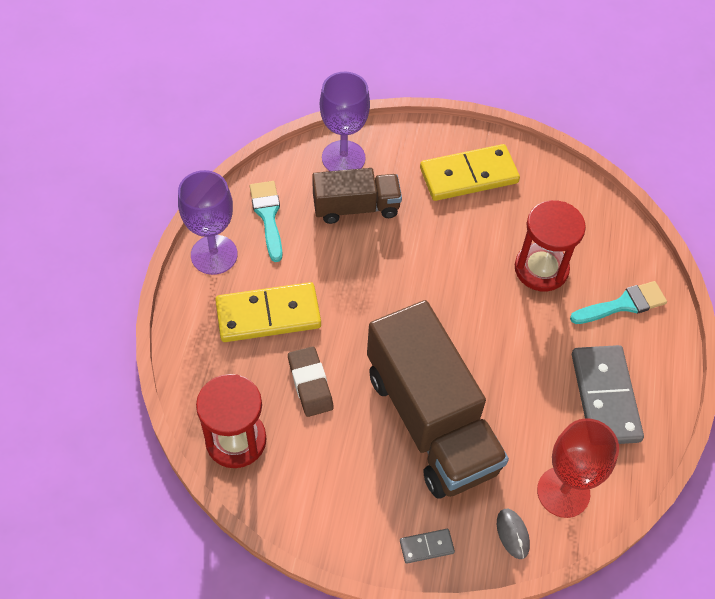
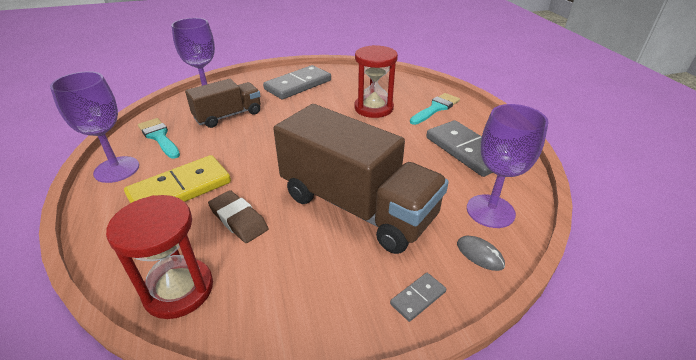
camera: 25 degrees left, 20 degrees down
yellow domino [420,144,520,201] -> grey domino [263,65,331,99]
red goblet [537,418,619,518] -> purple goblet [467,104,549,228]

